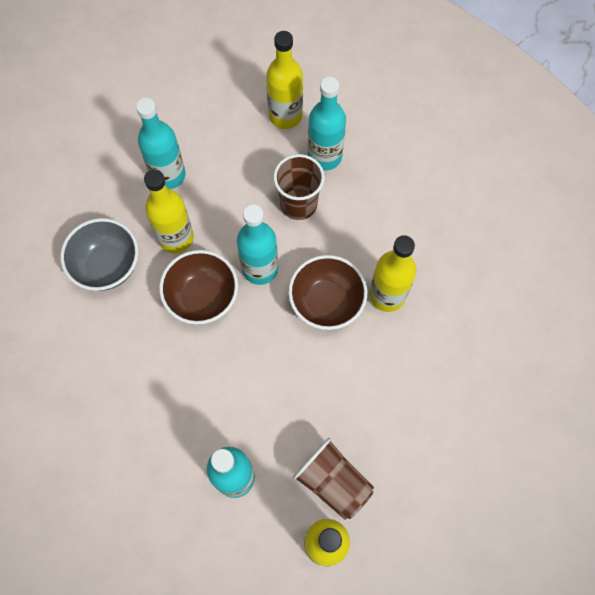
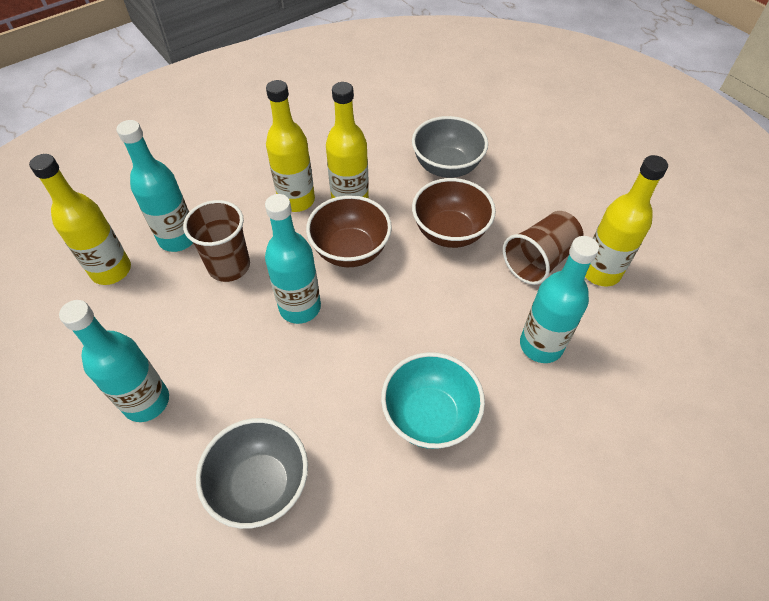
camera: 85 degrees left, 15 degrees down
yellow bottle [144,169,194,254] -> yellow bottle moved to [266,80,315,212]
brown bowl [159,250,238,324] -> brown bowl moved to [412,178,496,248]
none -> turquoise bowl [381,352,485,449]
none -> grey bowl [412,116,488,178]

